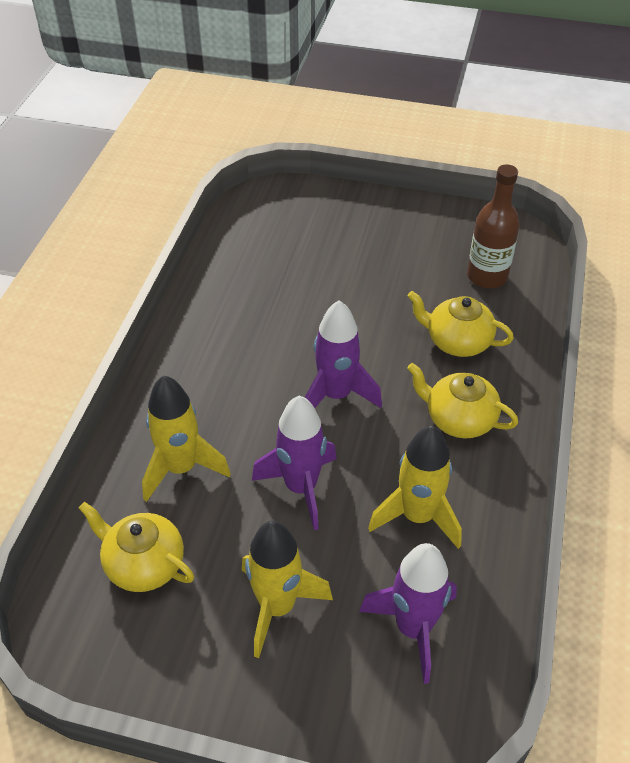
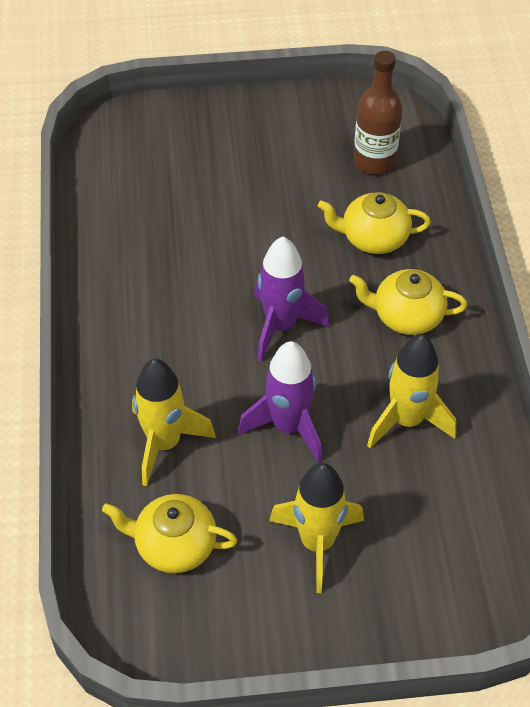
camera: 20 degrees left, 5 degrees up
purple rocket [359,543,457,684] -> none

